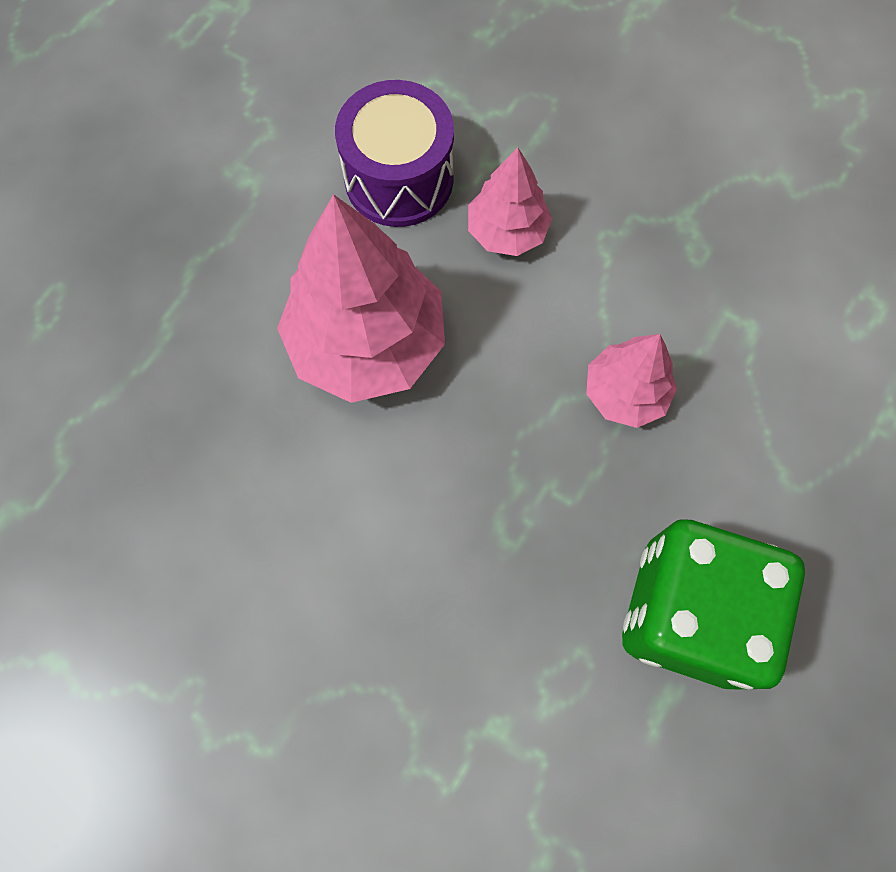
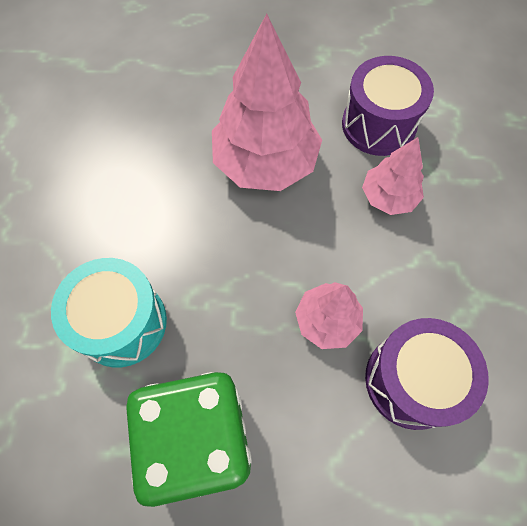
camera: 60 degrees right, 5 degrees down
none -> turquoise drum [51,258,167,367]
none -> purple drum [365,318,489,430]

